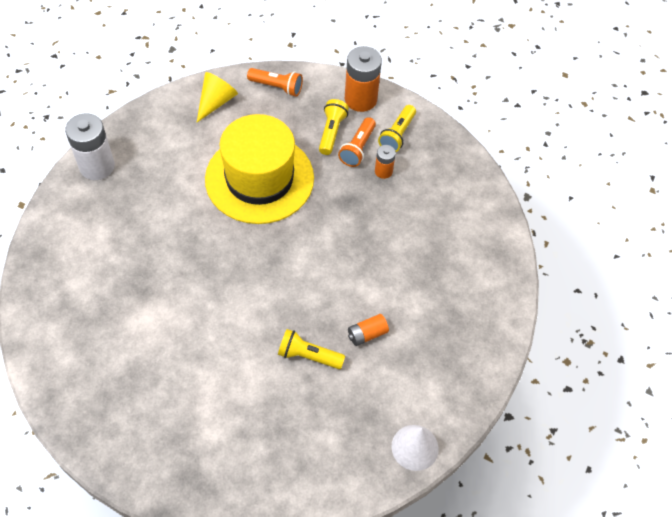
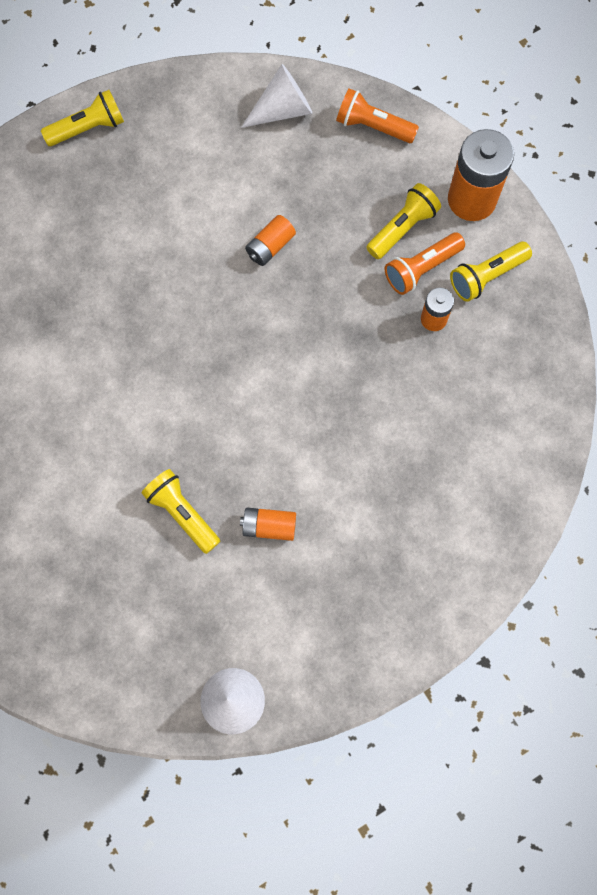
camera: 35 degrees right, 15 degrees up
white battery [65,113,115,180] -> yellow flashlight [41,90,124,146]
yellow cone [197,72,238,122] -> white cone [241,64,313,128]
yellow hat [205,114,314,224] -> orange battery [245,215,296,266]
orange flashlight [247,68,303,97] -> orange flashlight turned 150 degrees clockwise [336,88,419,143]

